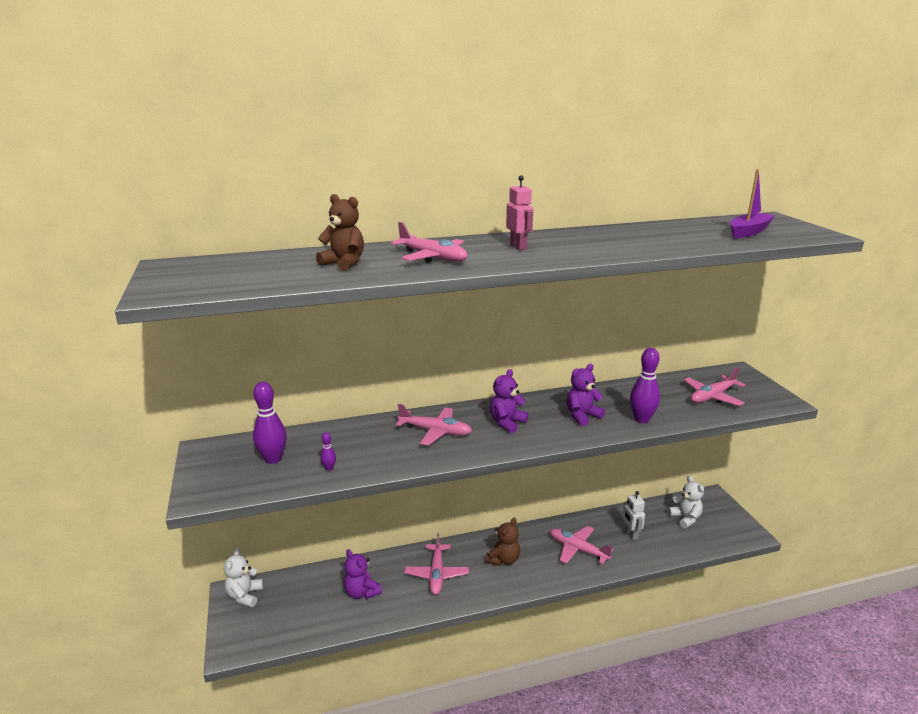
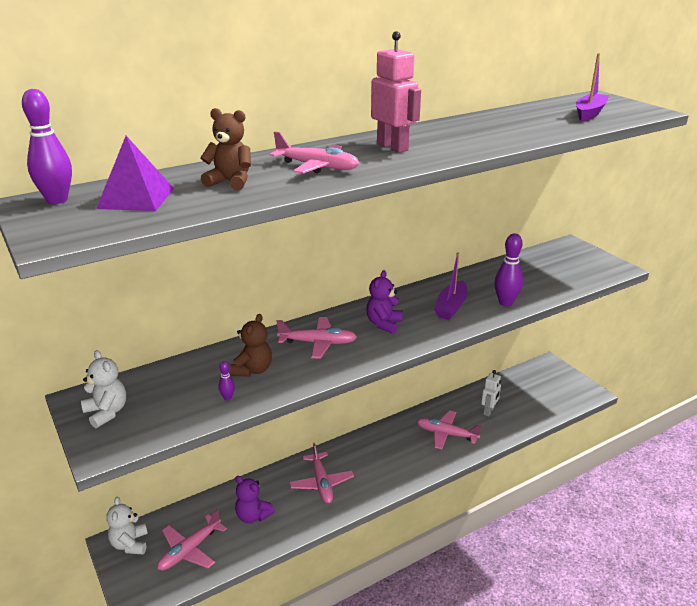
camera: 15 degrees left, 5 degrees up
purple bowling pin [253,382,286,464] -> purple bowling pin moved to [22,89,72,204]
brown teddy bear [485,517,520,566] -> brown teddy bear moved to [230,314,272,377]
pink robot [506,175,533,250] -> pink robot [371,31,421,153], size x1.53
purple teddy bear [567,364,605,426] -> purple boat [434,252,468,320]
white robot [623,491,645,540] -> white robot turned 120 degrees counterclockwise [481,370,501,417]
white teddy bear [668,476,704,529] -> white teddy bear moved to [81,350,126,428]
pink plane [684,367,746,406] -> pink plane moved to [157,509,227,571]
none -> purple pyramid [96,136,174,211]

